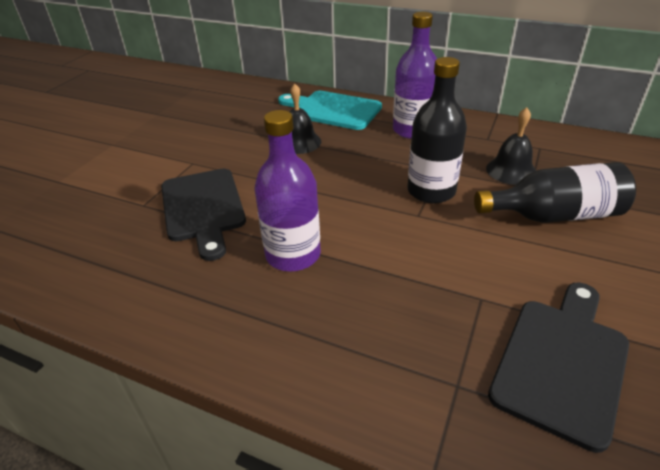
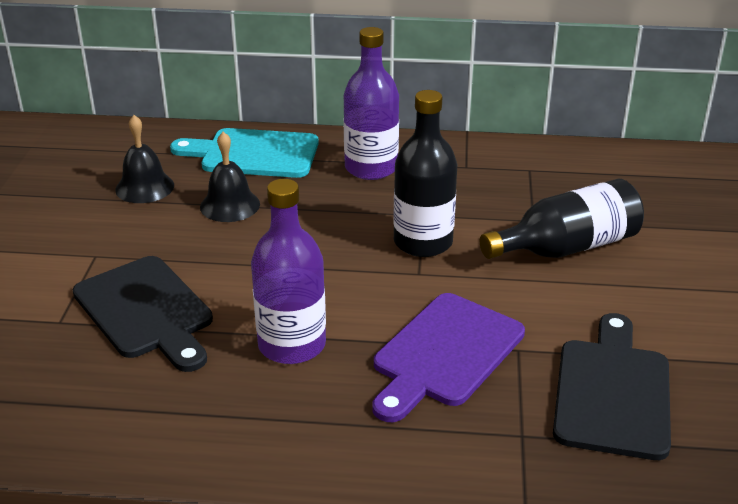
camera: 20 degrees left, 5 degrees down
black bell [486,107,536,185] -> black bell moved to [115,115,174,203]
none -> purple cutting board [372,293,525,422]

